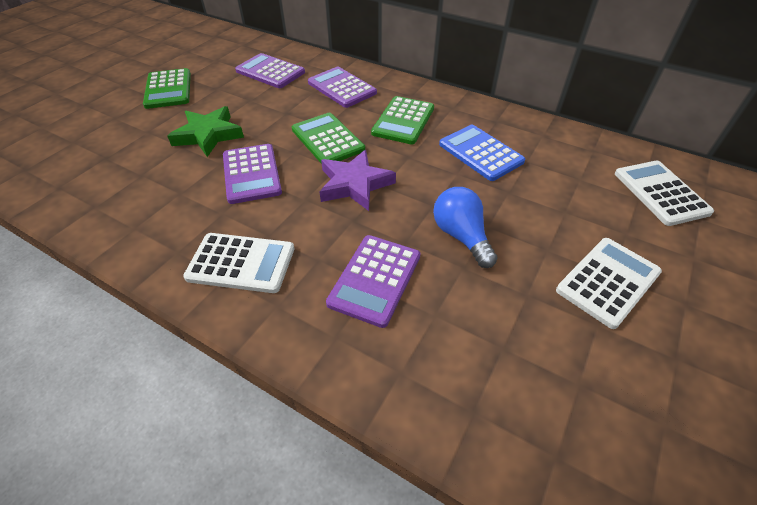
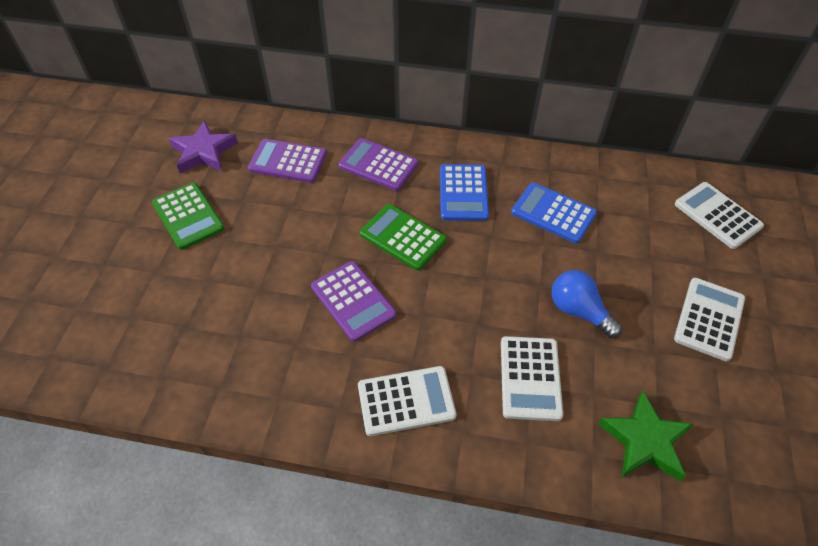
camera: 20 degrees left, 5 degrees up
green star [167,106,244,157] -> green star moved to [598,391,694,482]
purple star [319,150,396,211] -> purple star moved to [169,121,238,173]
purple calculator [326,235,420,328] -> white calculator [501,336,563,421]
green calculator [371,96,434,144] -> blue calculator [440,164,489,221]

